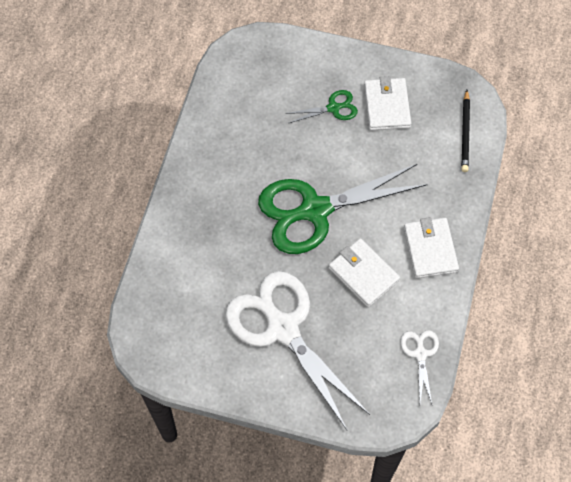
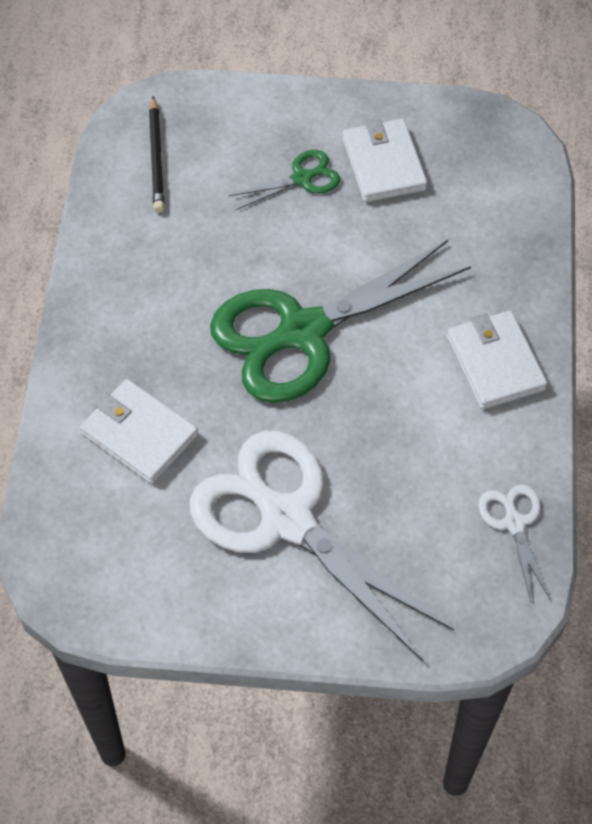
camera: 10 degrees left, 5 degrees down
white wallet [329,238,400,307] -> white wallet moved to [80,379,198,484]
black pencil [461,90,470,172] -> black pencil moved to [149,96,164,213]

